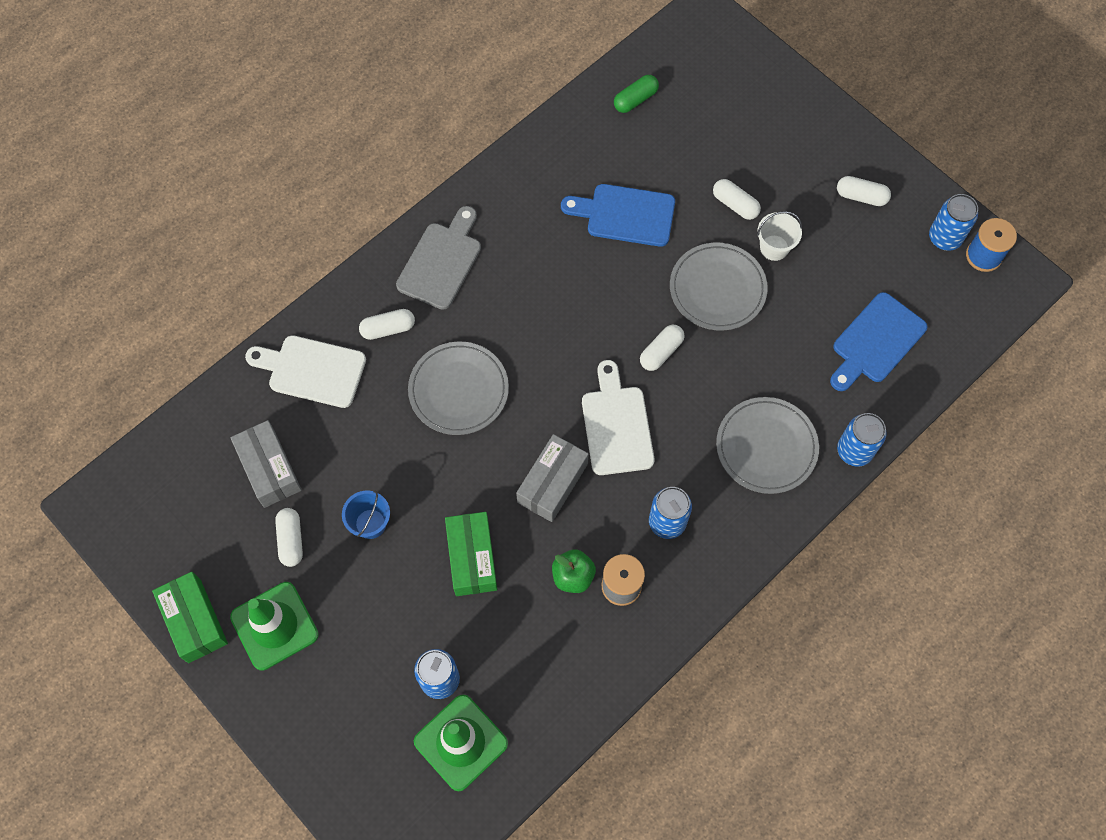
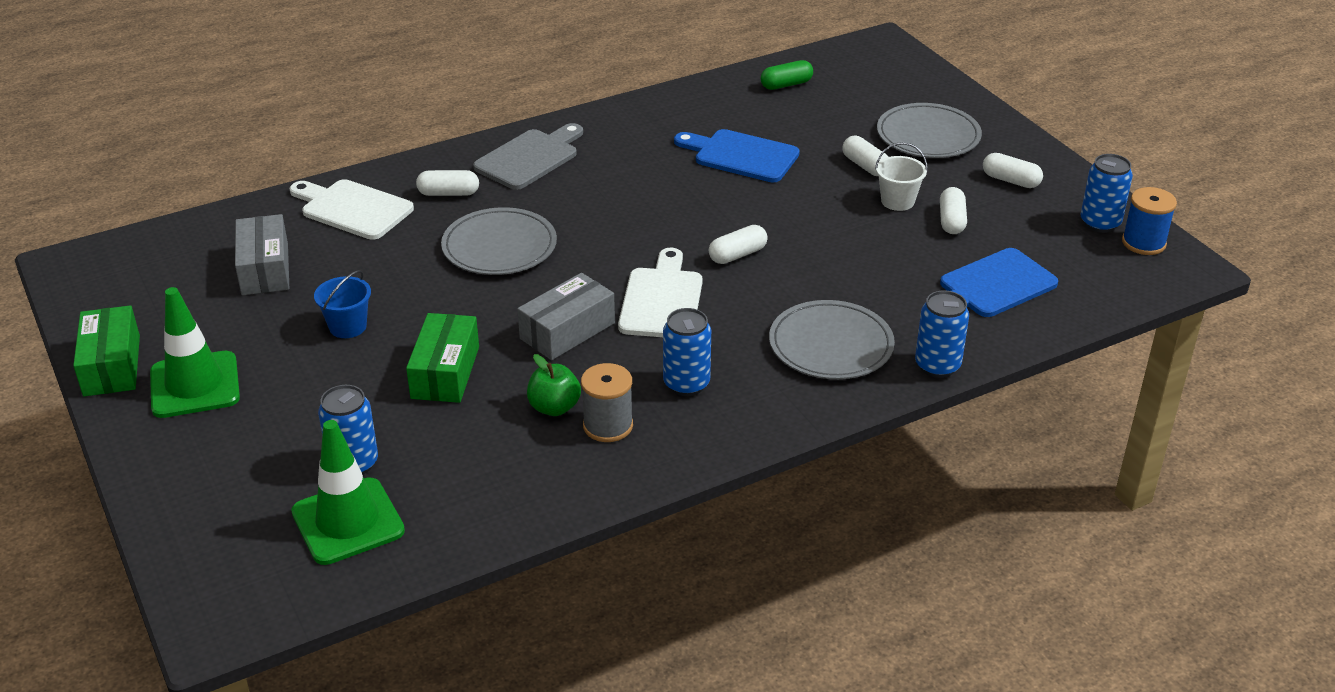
camera: 15 degrees right, 30 degrees down
white capsule [275,508,303,567] -> white capsule moved to [940,187,967,234]
grey plate [670,243,768,331] -> grey plate moved to [877,103,982,158]

